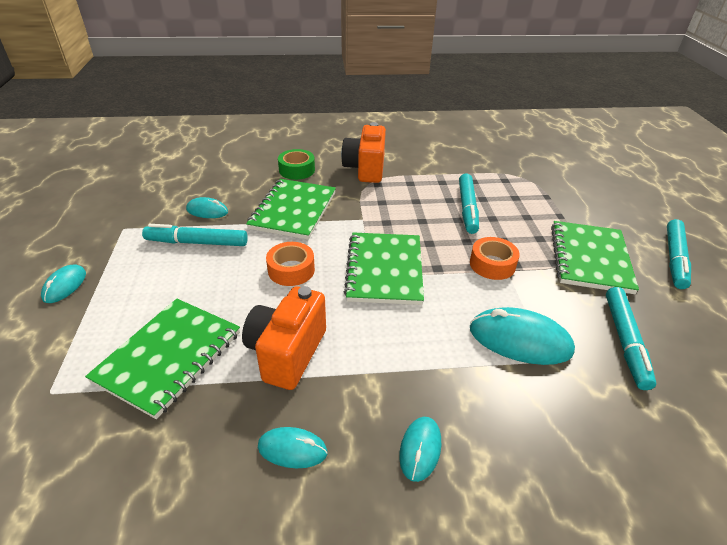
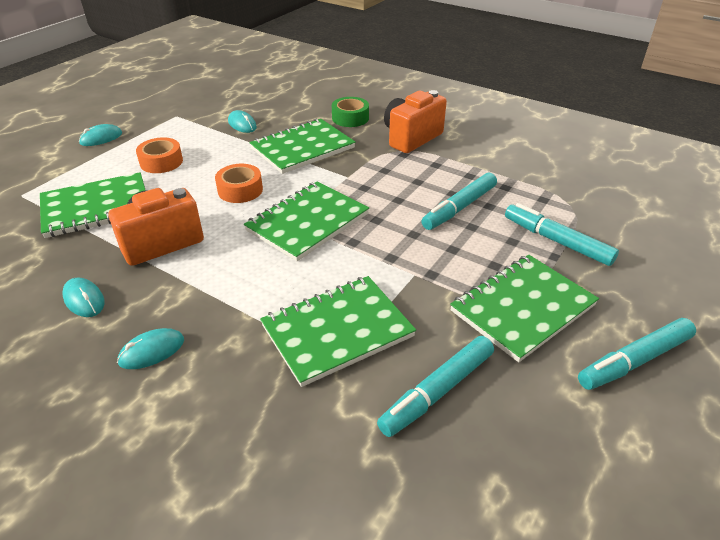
camera: 40 degrees right, 0 degrees up
turquoise marker [142,224,248,246] -> turquoise marker moved to [505,203,619,266]
orange tape [470,237,520,280] -> orange tape moved to [136,137,183,173]
turquoise mouse [470,307,575,365] -> green notebook [260,276,416,387]

